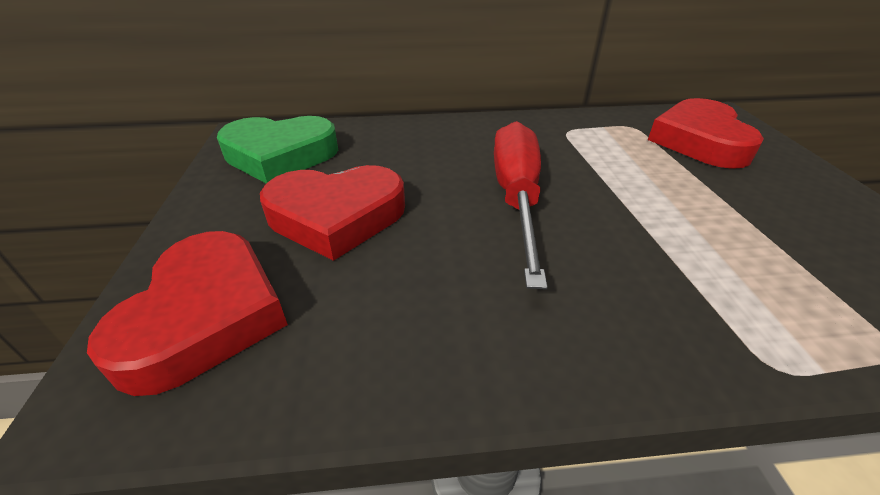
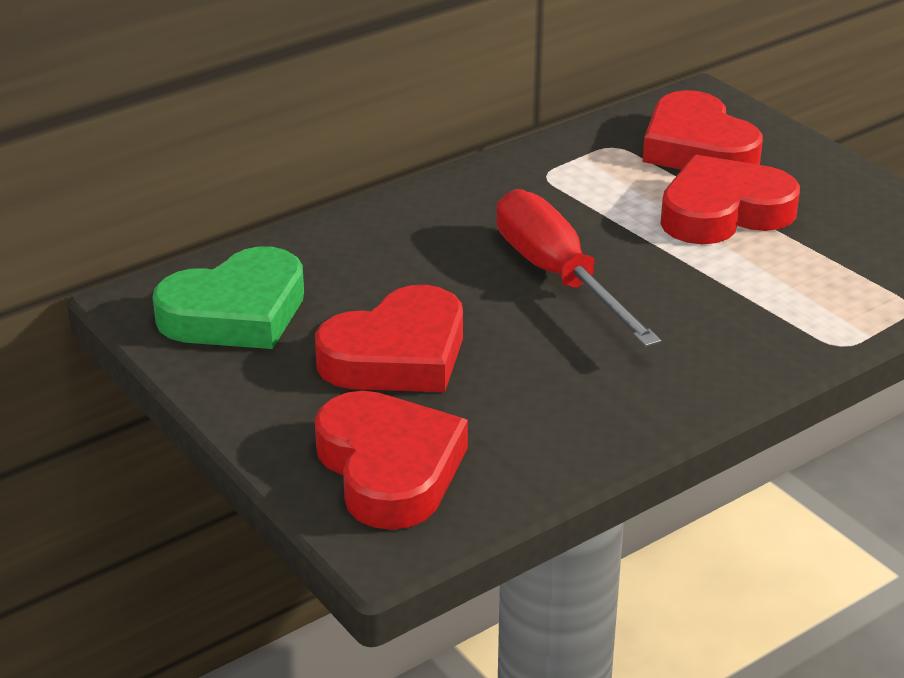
camera: 30 degrees left, 5 degrees down
none -> red heart [660,155,800,244]

